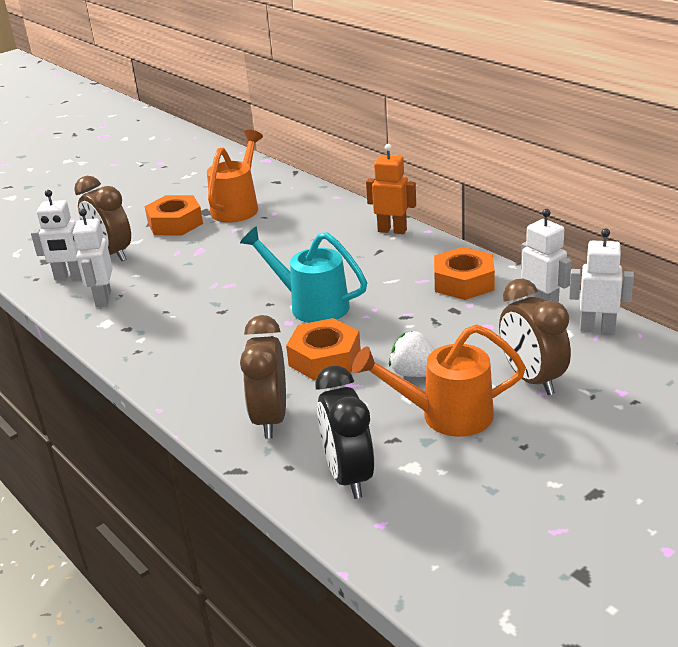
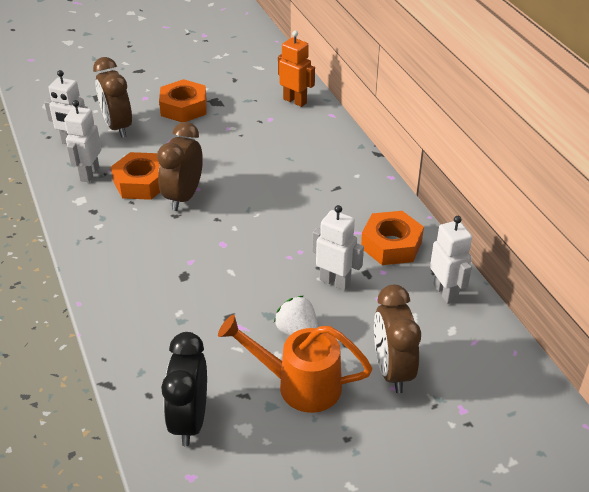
camera: 15 degrees right, 10 degrees up
orange watering can [207,130,263,223] -> none
turquoise watering can [240,226,367,323] -> none
brown clock [240,315,286,439] -> brown clock moved to [157,122,203,211]
orange nut [286,318,361,380] -> orange nut moved to [111,152,160,200]
orange robot [366,144,416,234] -> orange robot moved to [278,31,315,107]
white robot [569,229,634,333] -> white robot moved to [312,205,364,291]

